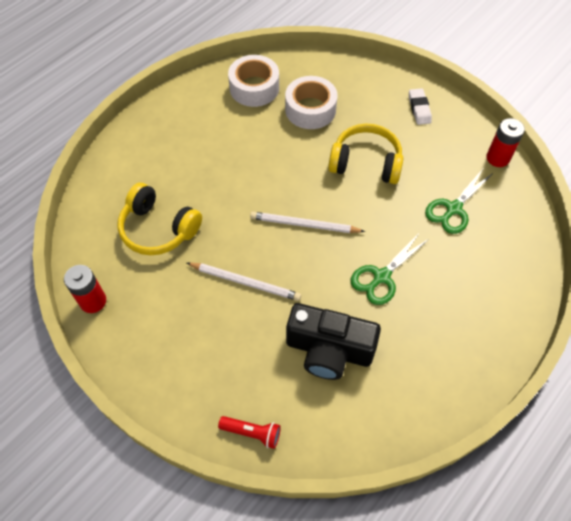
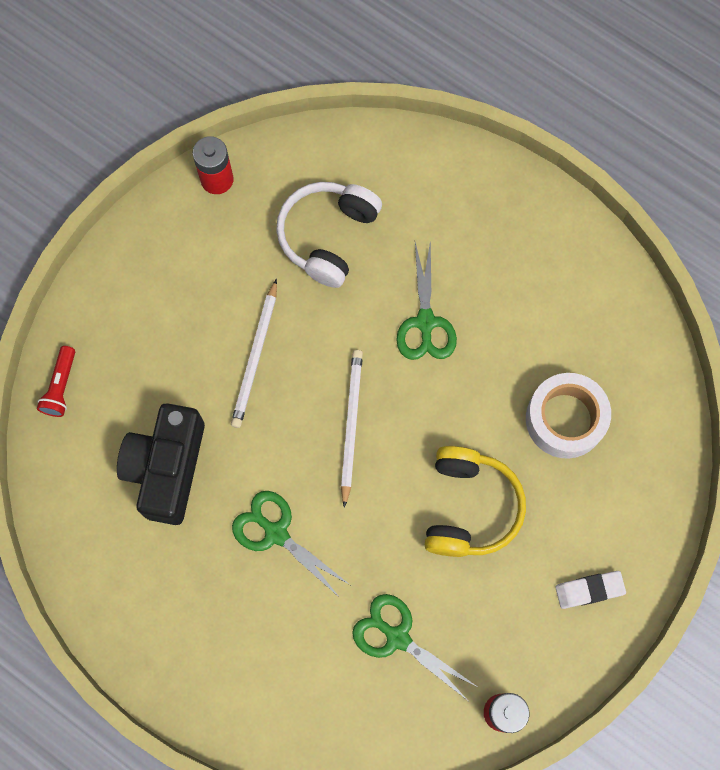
camera: 85 degrees right, 15 degrees up
yellow headphones [118,183,202,255] -> white headphones [276,182,382,288]
white tape [228,55,279,107] -> none
none -> green scissors [396,239,457,360]

